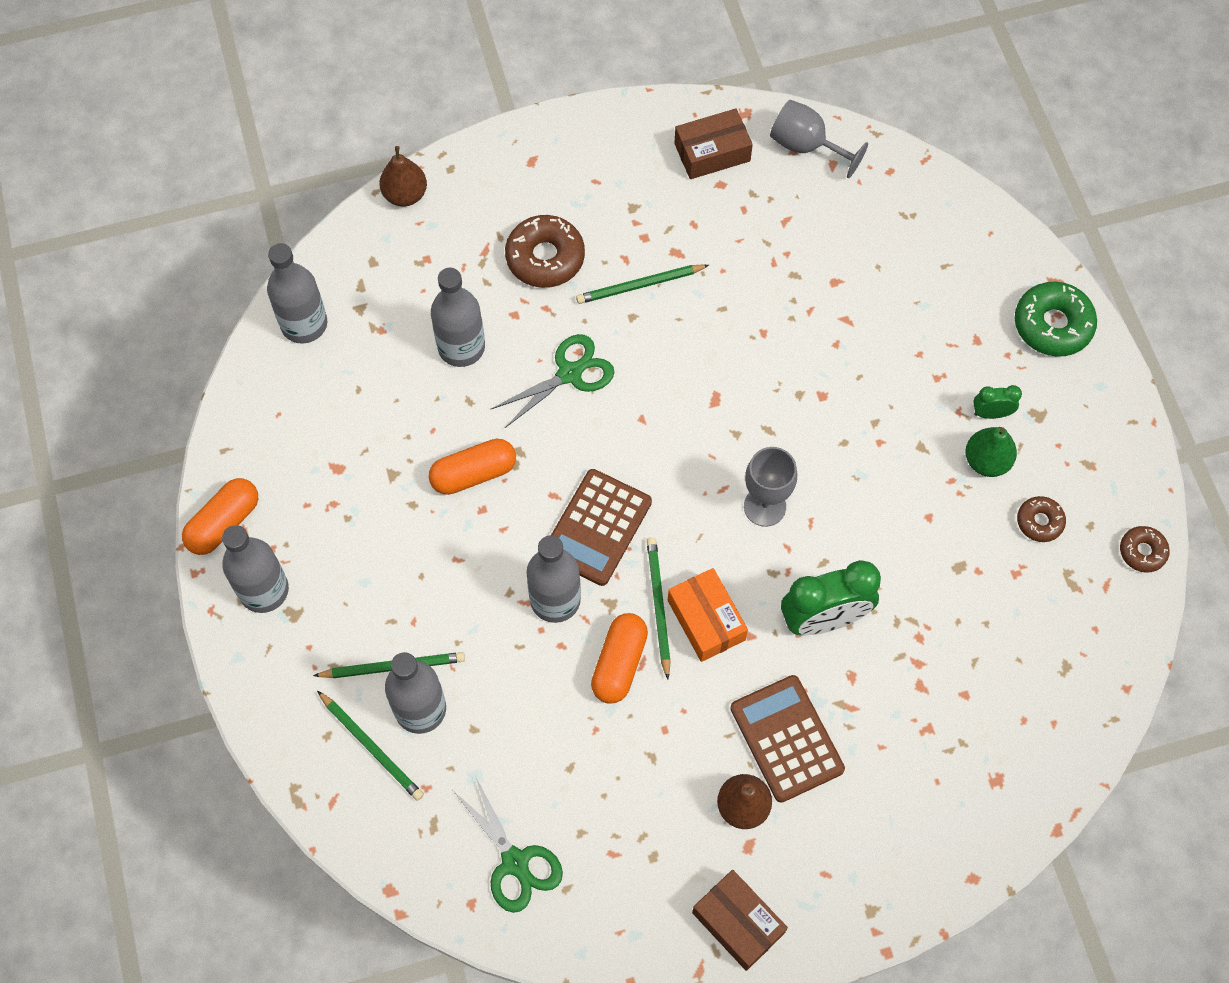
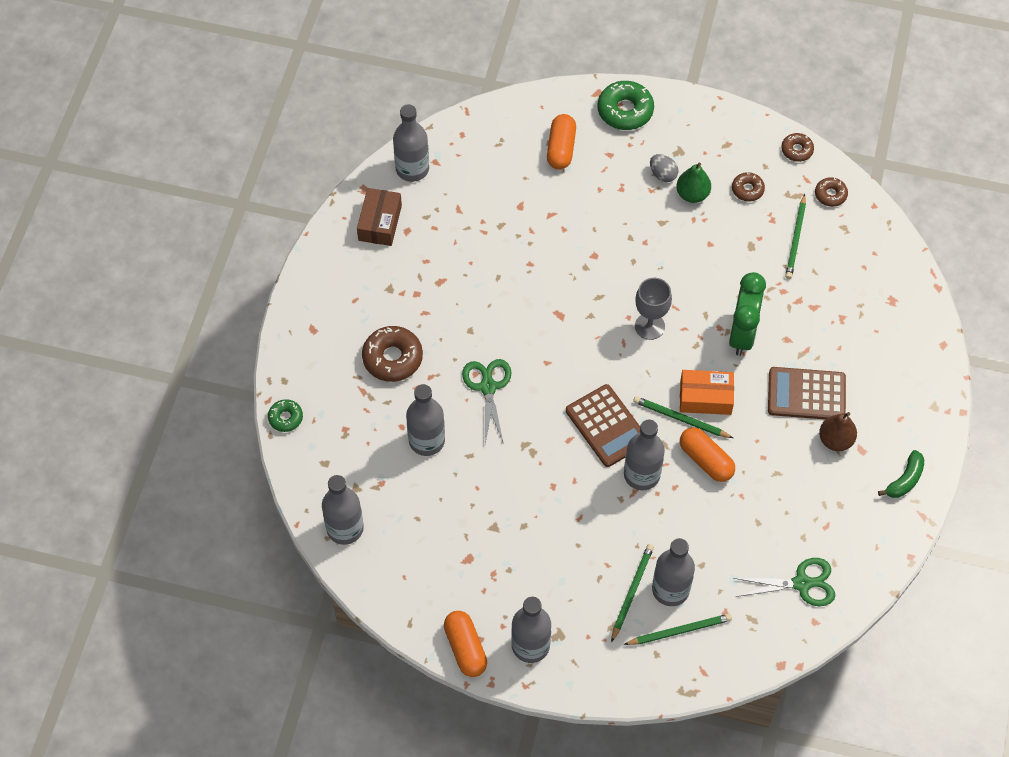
camera: 60 degrees left, 5 degrees down
brown pear [379,146,427,206] -> green donut [268,399,303,432]
orange capsule [429,439,516,495] -> orange capsule moved to [547,114,576,170]
green pencil [576,264,709,304] -> green pencil moved to [785,194,806,279]
brown box [692,870,788,971] -> green banana [878,450,924,498]
grey goblet [770,100,868,178] -> grey bottle [393,104,429,182]
green clock [973,385,1022,419] -> grey egg [650,154,678,182]
none -> brown donut [815,177,848,207]

